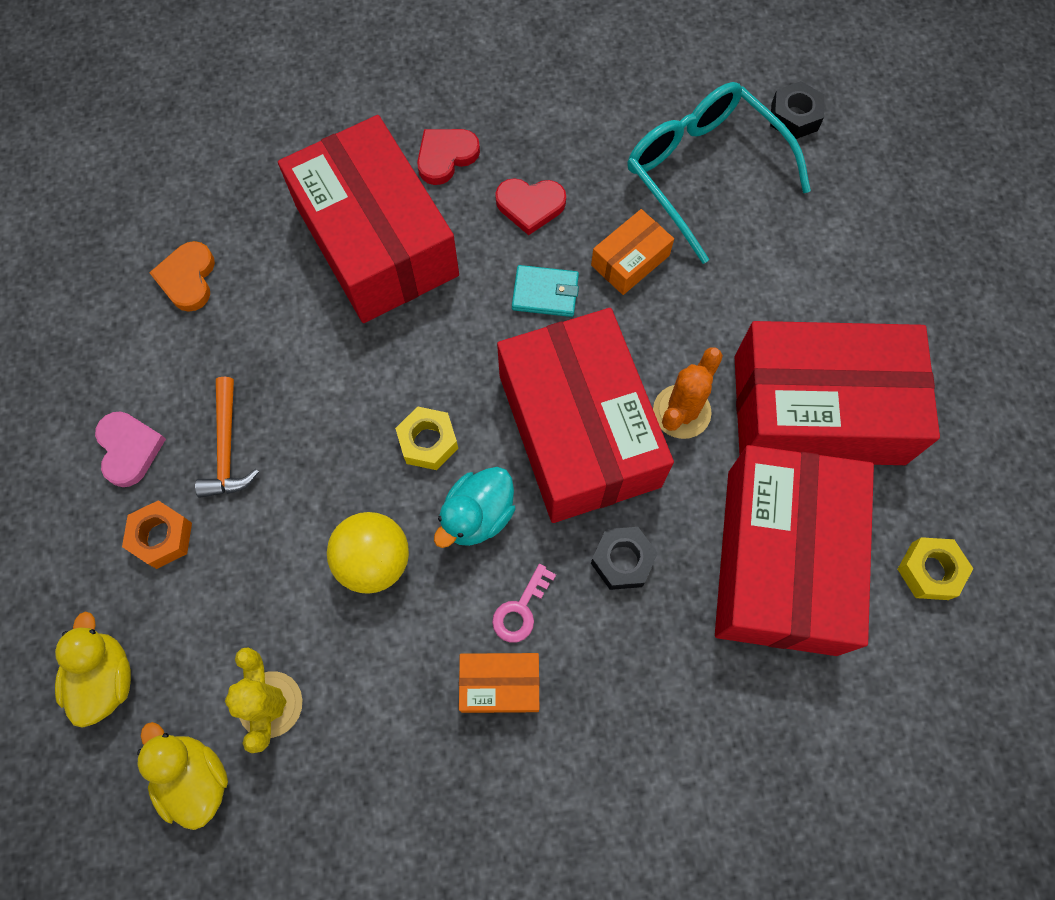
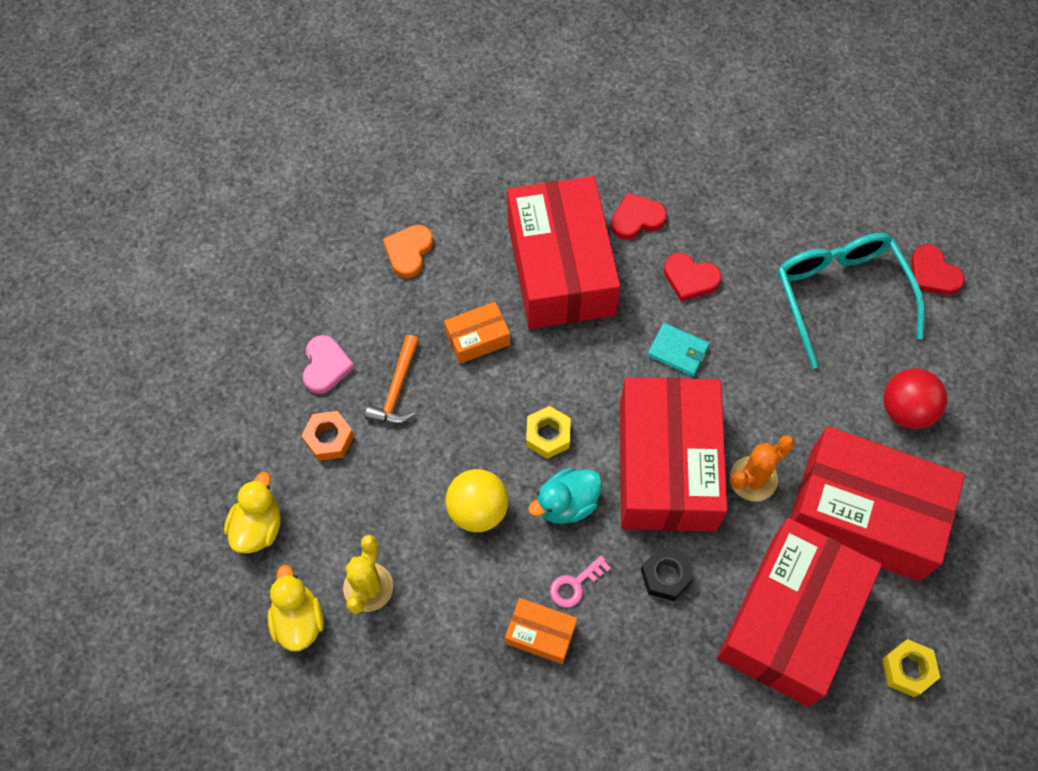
camera: 20 degrees right, 5 degrees down
orange box [591,209,674,295] -> orange box moved to [444,302,510,364]
black nut [770,81,825,139] -> red heart [911,244,965,295]
none -> red ball [883,368,947,429]

